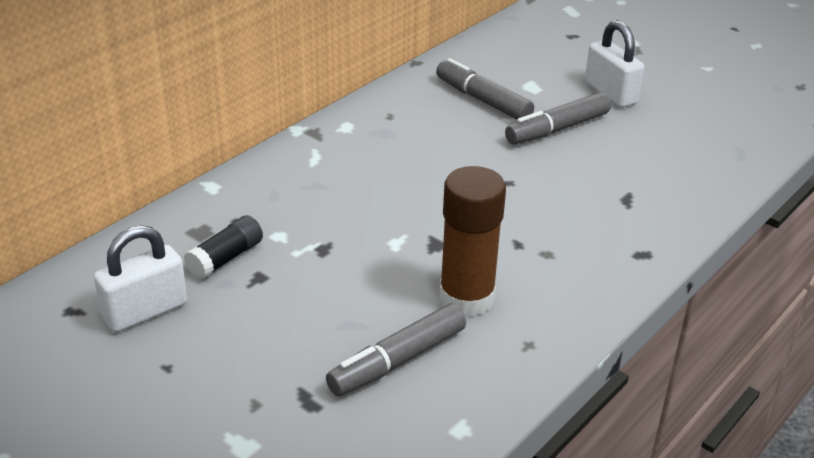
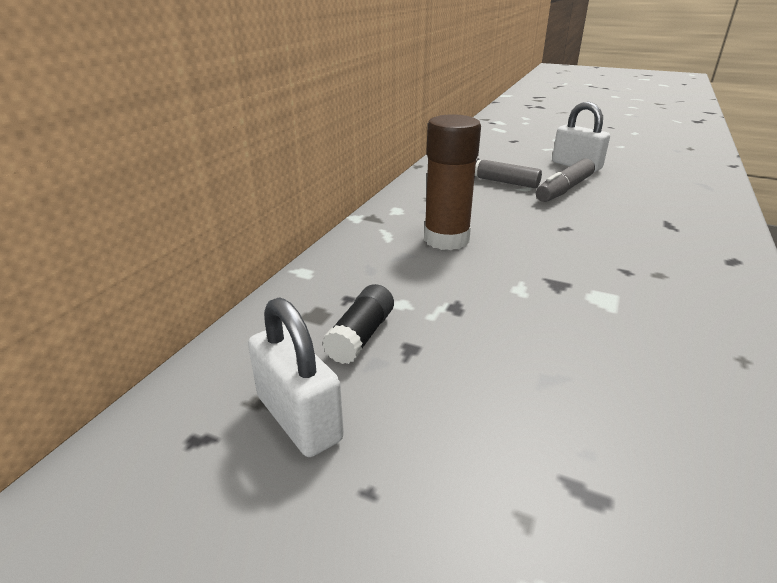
camera: 15 degrees left, 5 degrees down
white padlock [94,225,187,332] -> white padlock turned 75 degrees counterclockwise [248,297,344,457]
grey marker [326,304,466,396] -> none
brown glue stick [439,166,506,317] -> brown glue stick moved to [424,114,481,250]

